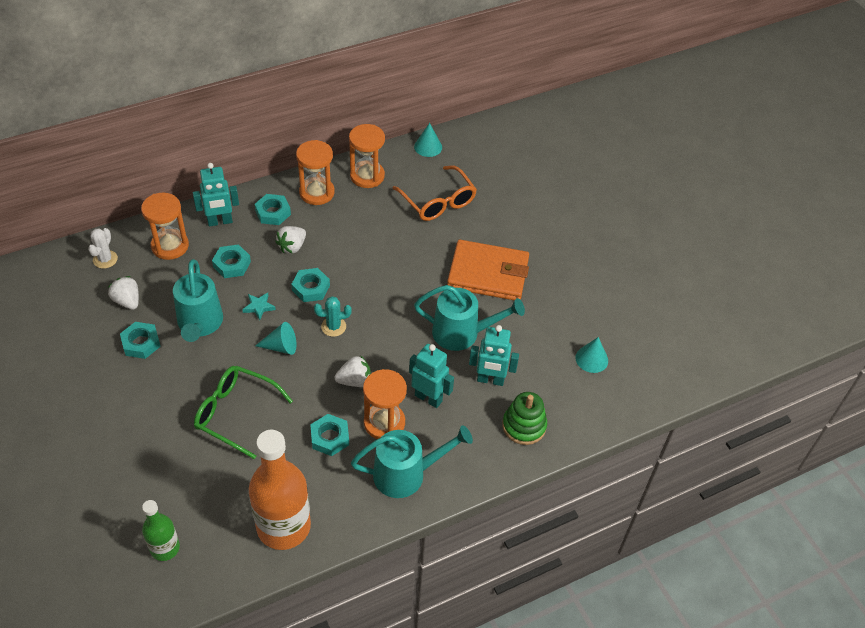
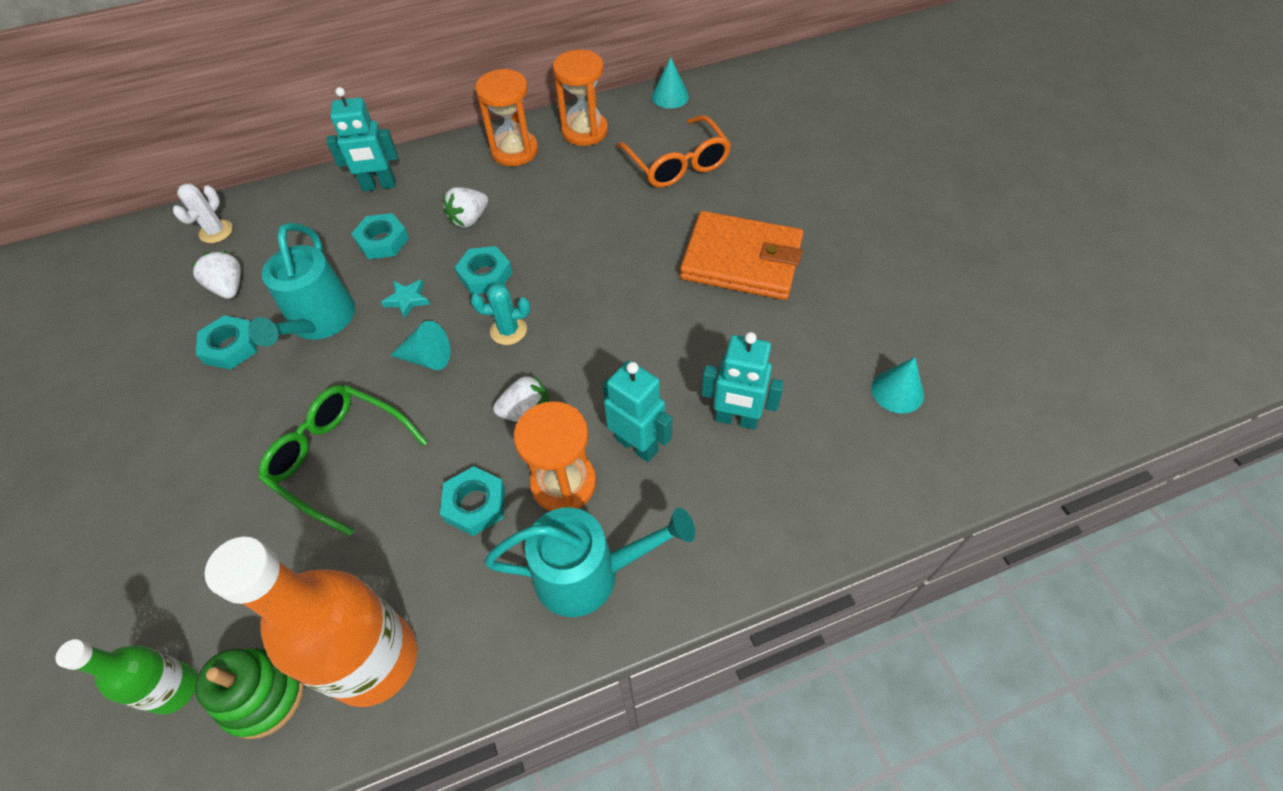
camera: 10 degrees right, 5 degrees up
orange hourglass [141,193,189,260] -> none
turquoise nut [255,194,291,225] -> none
turquoise watering can [414,285,525,351] -> none
green stacking toy [502,392,547,445] -> green stacking toy moved to [195,649,305,739]

